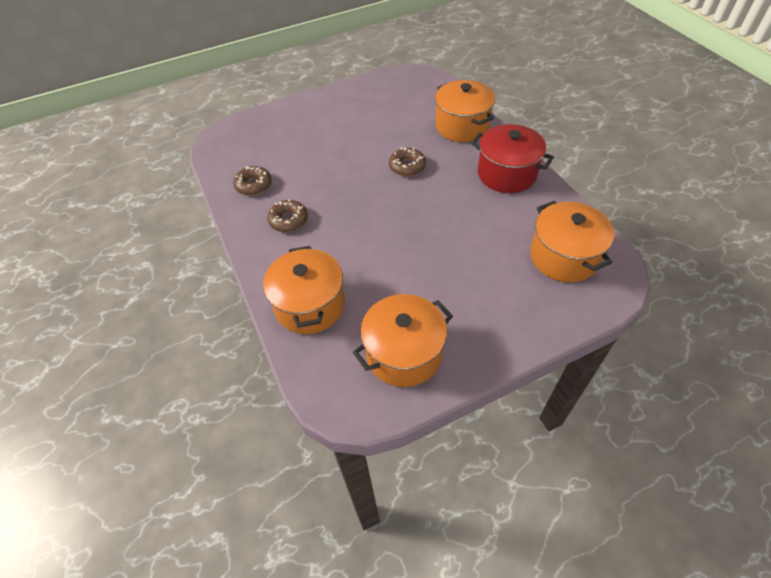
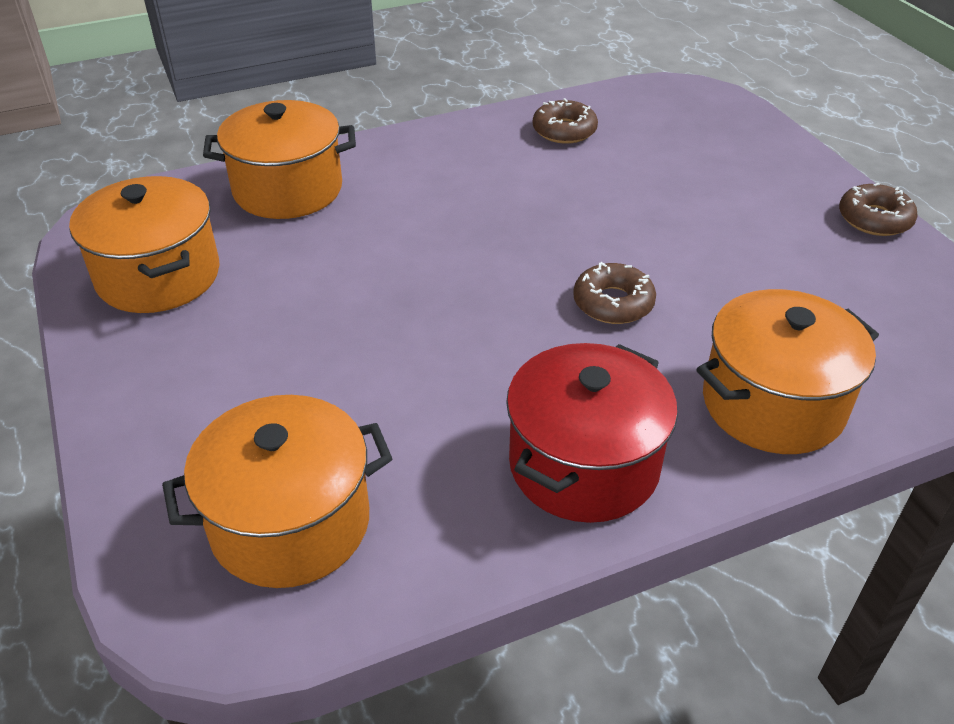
camera: 90 degrees right, 10 degrees down
brown donut [267,199,308,232] -> brown donut moved to [839,183,918,236]

